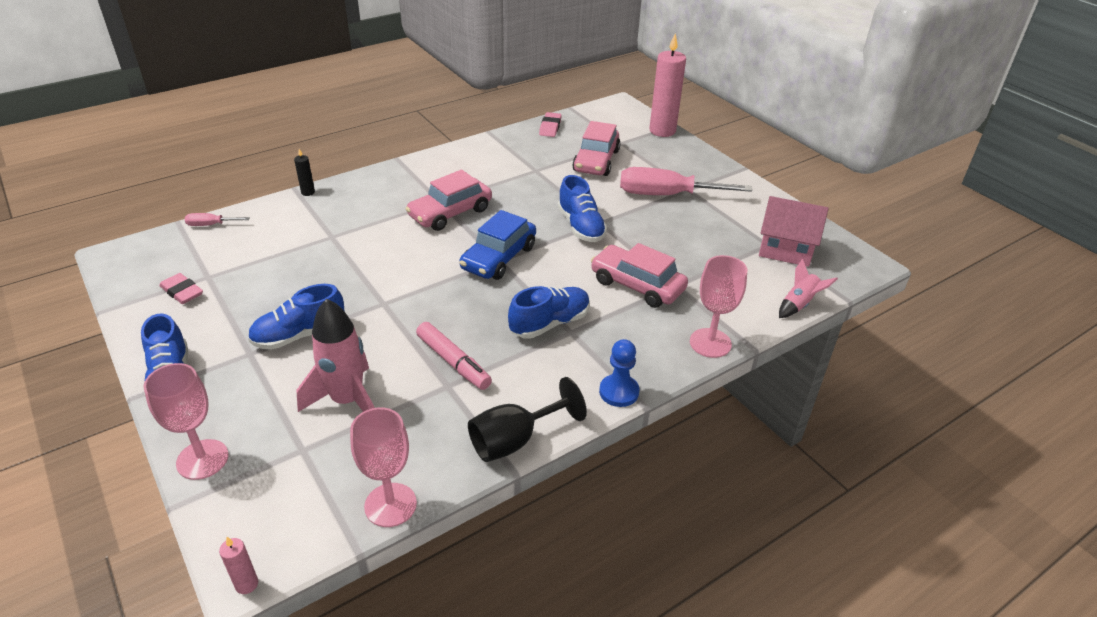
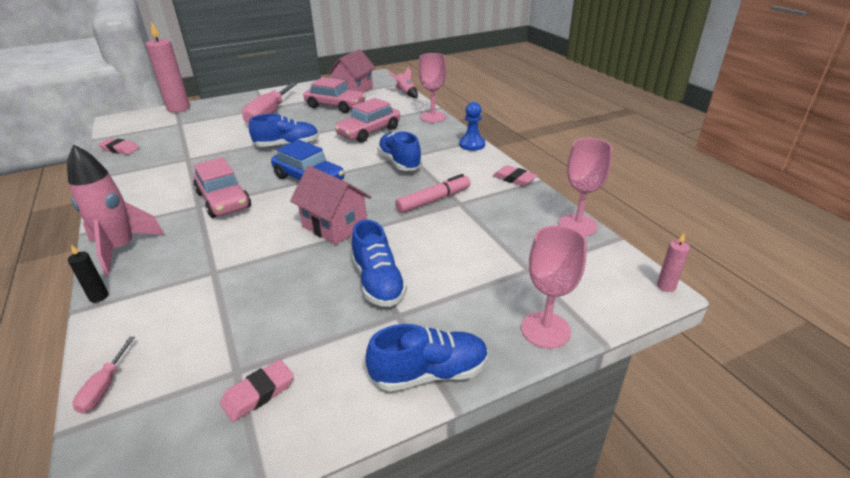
camera: 80 degrees left, 5 degrees down
pink rocket [296,299,374,412] -> pink rocket moved to [67,144,165,276]
black goblet [468,377,587,462] -> pink eraser [493,165,537,186]
pink car [572,121,621,176] -> pink car moved to [303,77,366,113]
none -> pink house [290,166,371,245]

